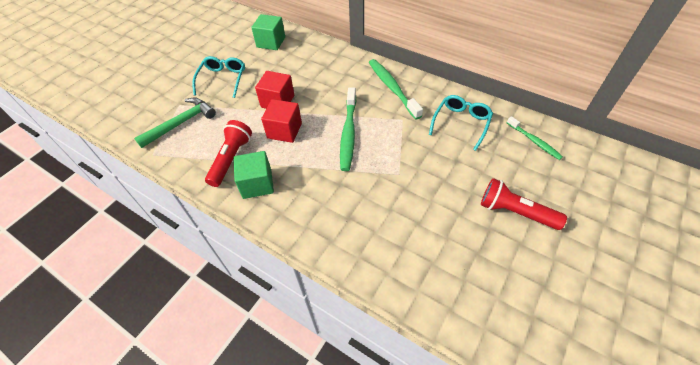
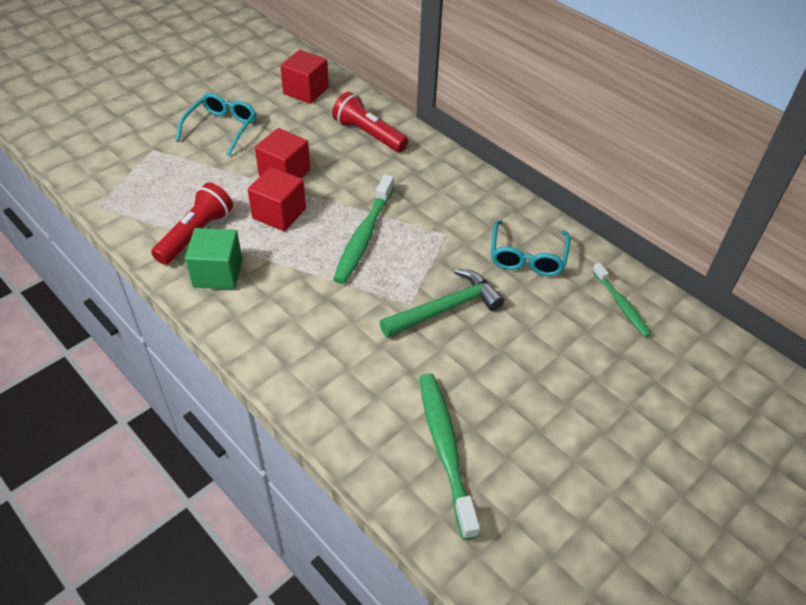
camera: 10 degrees right, 5 degrees down
green hammer [134,98,216,148] -> green hammer moved to [380,269,504,338]
green cube [251,14,285,50] -> red cube [280,50,329,104]
green toothbrush [369,59,423,120] -> green toothbrush moved to [419,373,480,540]
turquoise glasses [429,95,493,151] -> turquoise glasses turned 150 degrees clockwise [491,220,570,276]
red flashlight [481,178,567,230] -> red flashlight moved to [332,92,408,152]

